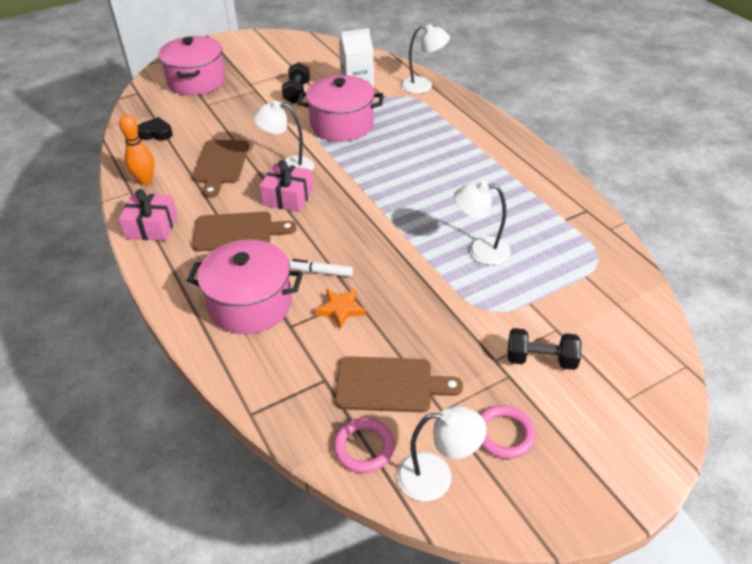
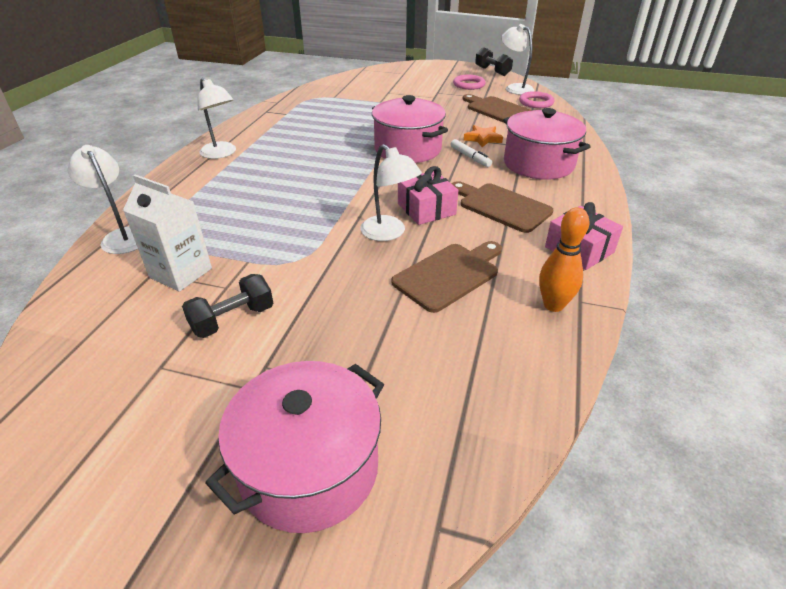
camera: 135 degrees left, 5 degrees down
black heart [138,117,173,141] -> none
pink pot [297,75,383,142] -> pink pot moved to [372,95,448,163]
white lamp [454,181,511,265] -> white lamp moved to [197,78,236,159]
black dumbbell [507,328,582,370] -> black dumbbell moved to [475,47,513,76]

